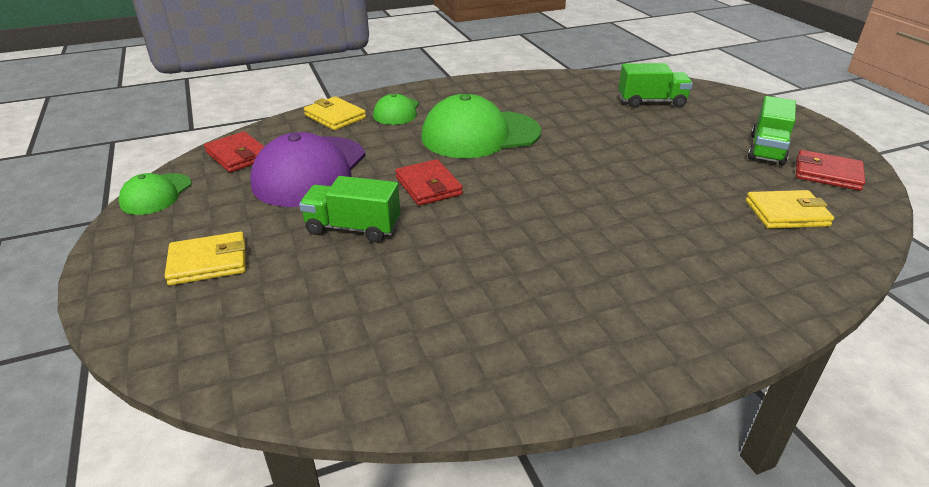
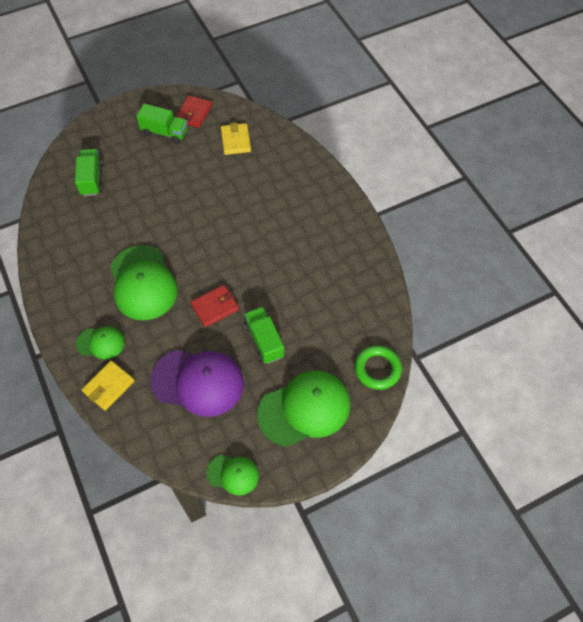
camera: 95 degrees left, 25 degrees up
yellow wallet [165,232,246,285] -> green cap [257,371,350,447]
red wallet [204,131,264,173] -> none
green truck [299,176,400,243] -> green truck turned 150 degrees clockwise [244,307,284,364]
none -> green ring [354,345,402,390]

